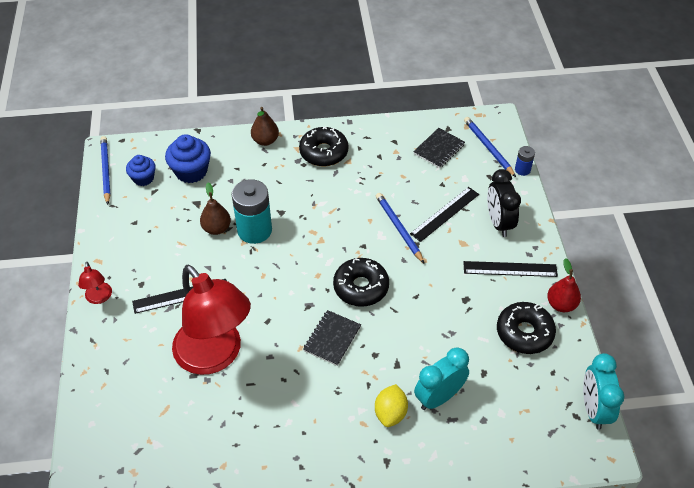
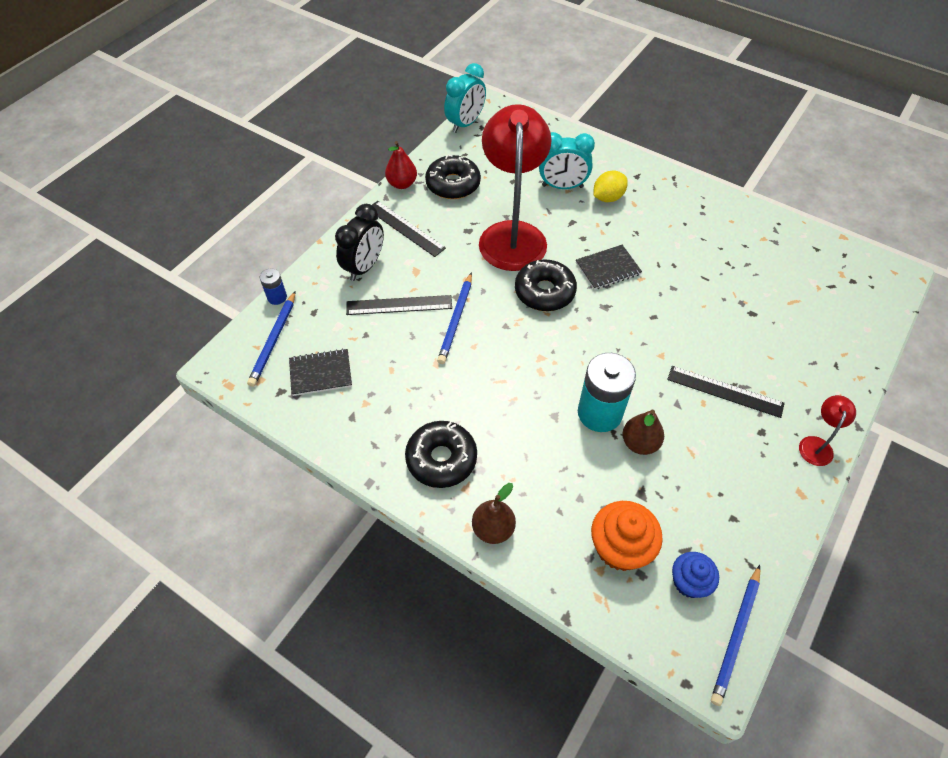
camera: 140 degrees left, 5 degrees up
blue cupcake [165,134,211,183] -> orange cupcake [591,501,663,571]
red lamp [172,265,251,375] -> red lamp moved to [479,104,551,271]

